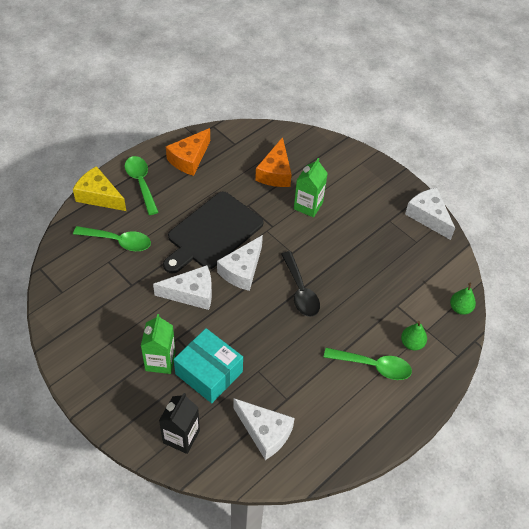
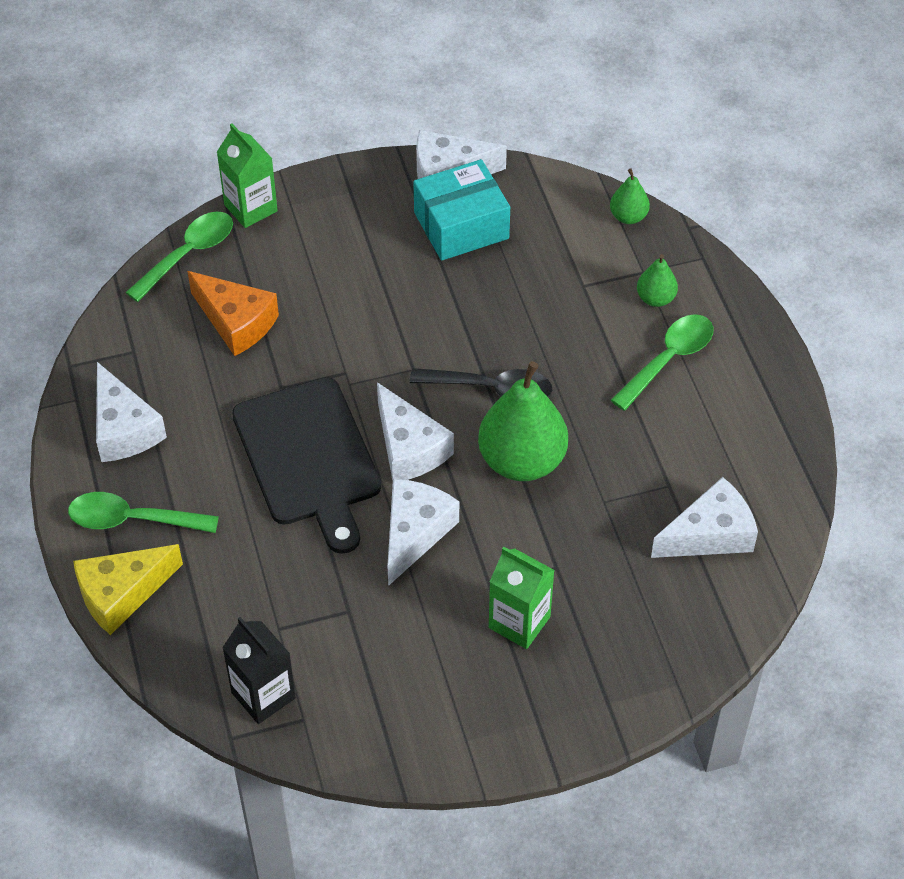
camera: 60 degrees left, 0 degrees up
green spoon [73,226,151,251] -> green spoon moved to [125,212,233,302]
black carton [159,393,200,454] -> black carton moved to [222,617,296,724]
orange cheese [166,128,210,176] -> white cheese [96,362,167,462]
turquoise box [174,328,243,403] -> turquoise box moved to [413,159,510,261]
green carton [294,158,328,217] -> green carton moved to [217,124,278,228]
none -> green pear [478,361,568,481]

